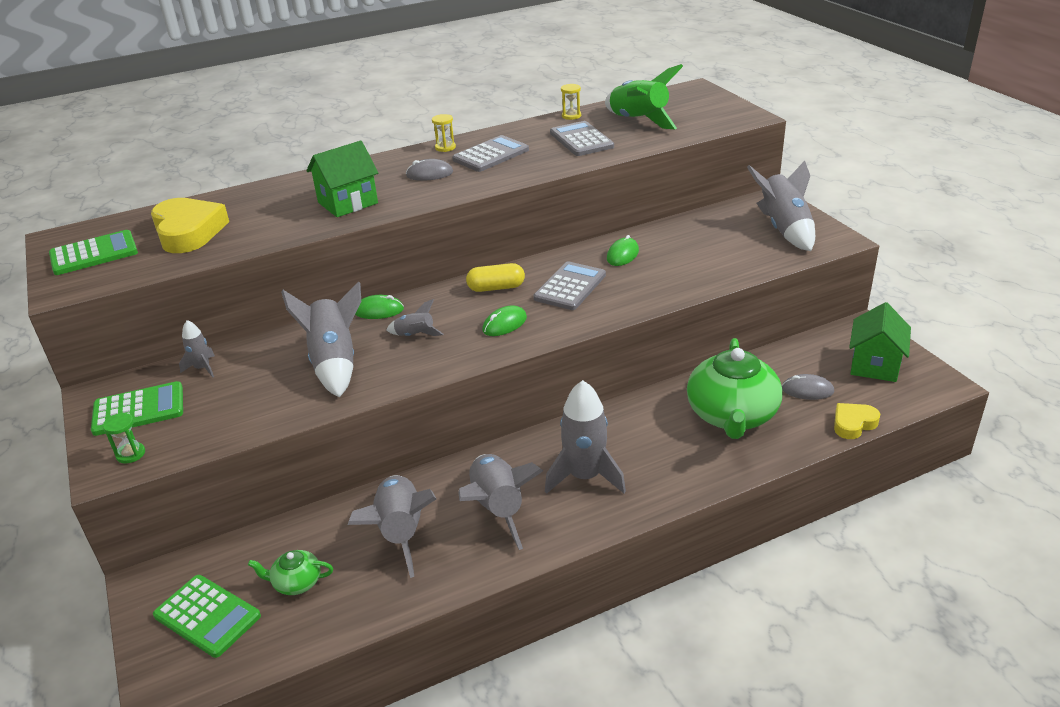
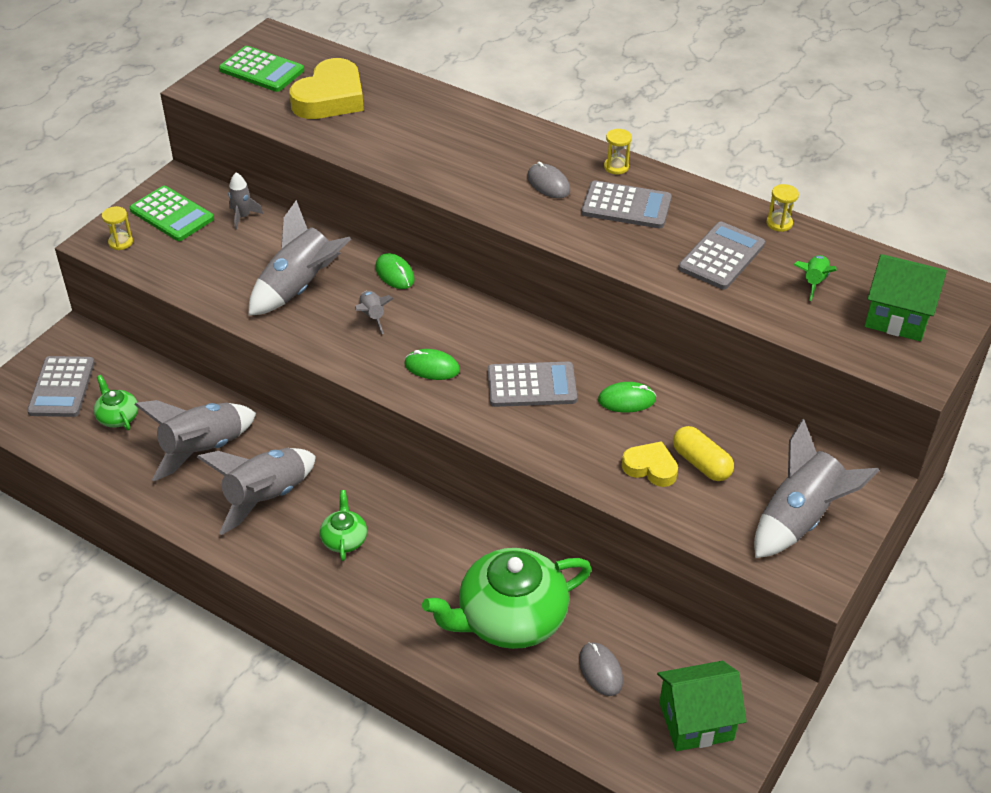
camera: 55 degrees right, 10 degrees up
green hourglass [103,413,145,464] -> yellow hourglass [102,206,133,250]
green calculator [153,575,261,658] -> grey calculator [27,356,95,417]
green house [306,140,378,217] -> green house moved to [865,254,947,341]
yellow capsule [466,263,525,292] -> yellow capsule moved to [673,426,734,481]
grey rocket [545,380,626,494] -> green teapot [320,490,367,561]
green rocket [605,64,683,130] -> green rocket [794,255,836,301], size x0.50
yellow heart [834,403,880,439] -> yellow heart moved to [622,441,678,487]

